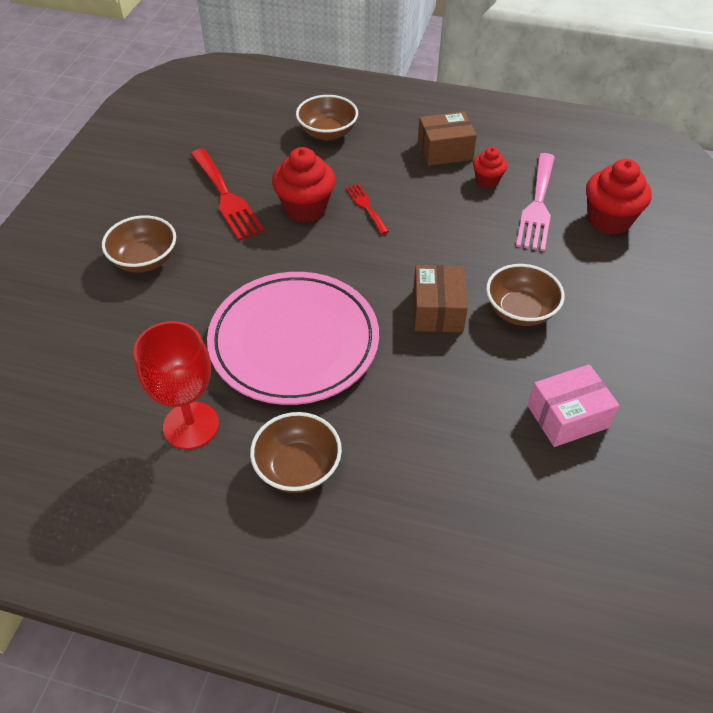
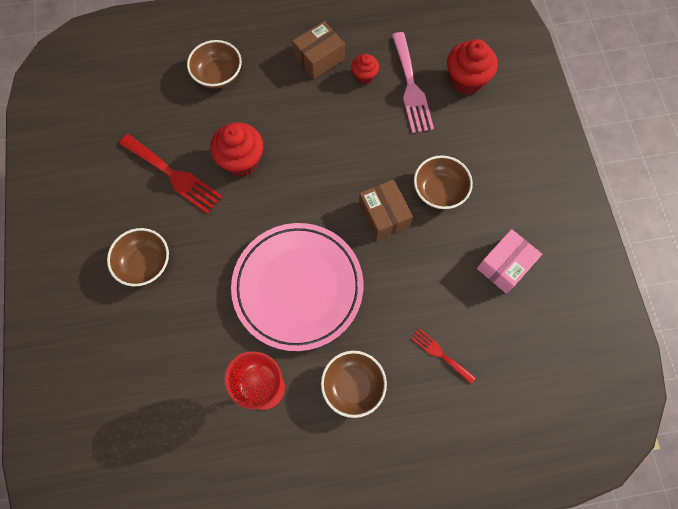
camera: 25 degrees left, 20 degrees up
red fork [345,183,389,235] -> red fork moved to [411,328,476,384]

